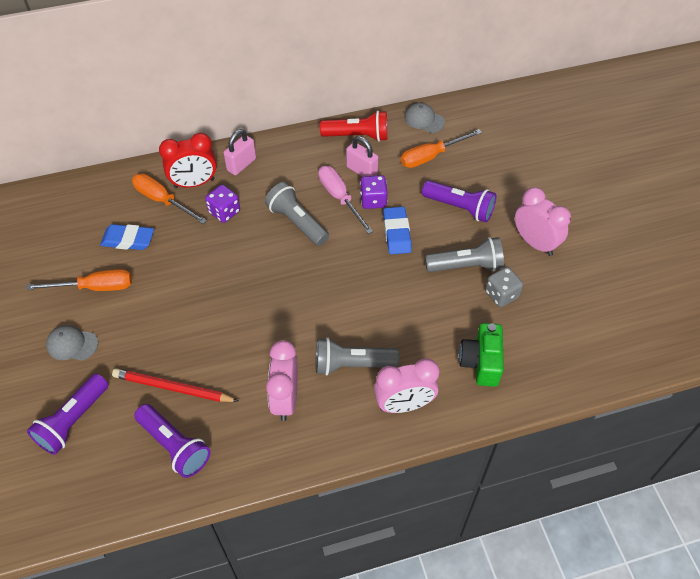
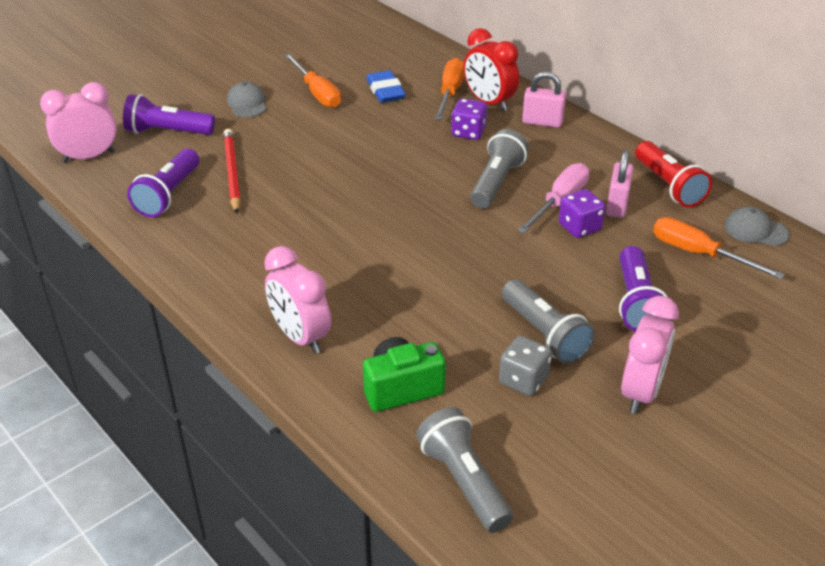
camera: 65 degrees right, 15 degrees down
pink clock [266,340,298,421] -> pink clock moved to [40,82,117,163]
grey flashlight [316,337,399,375] -> grey flashlight moved to [416,407,513,533]
blue eraser [383,207,412,254] -> none
grey cap [404,103,445,133] -> grey cap turned 75 degrees counterclockwise [725,207,789,246]

